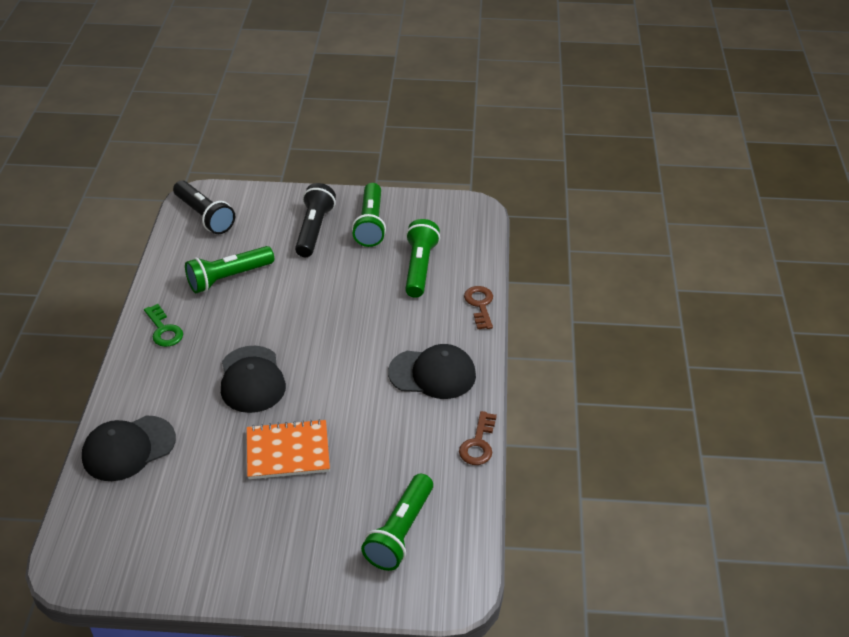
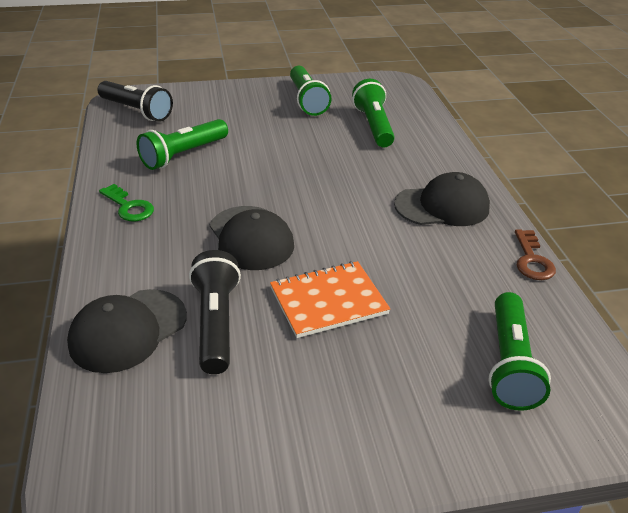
camera: 15 degrees left, 5 degrees down
black flashlight [295,183,336,257] -> black flashlight moved to [189,250,241,374]
brown key [464,286,493,329] -> none

